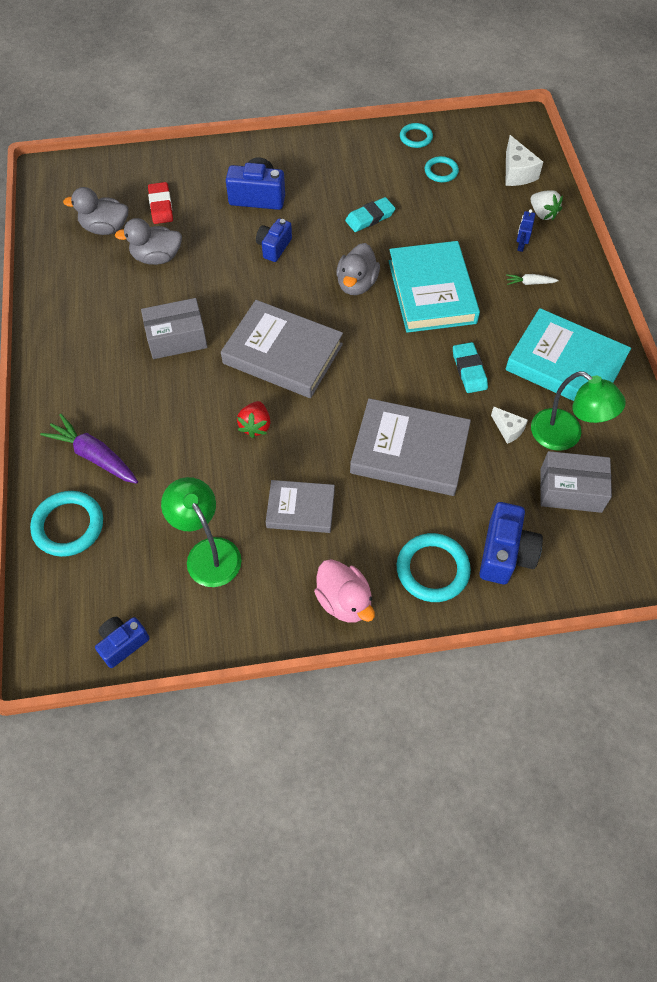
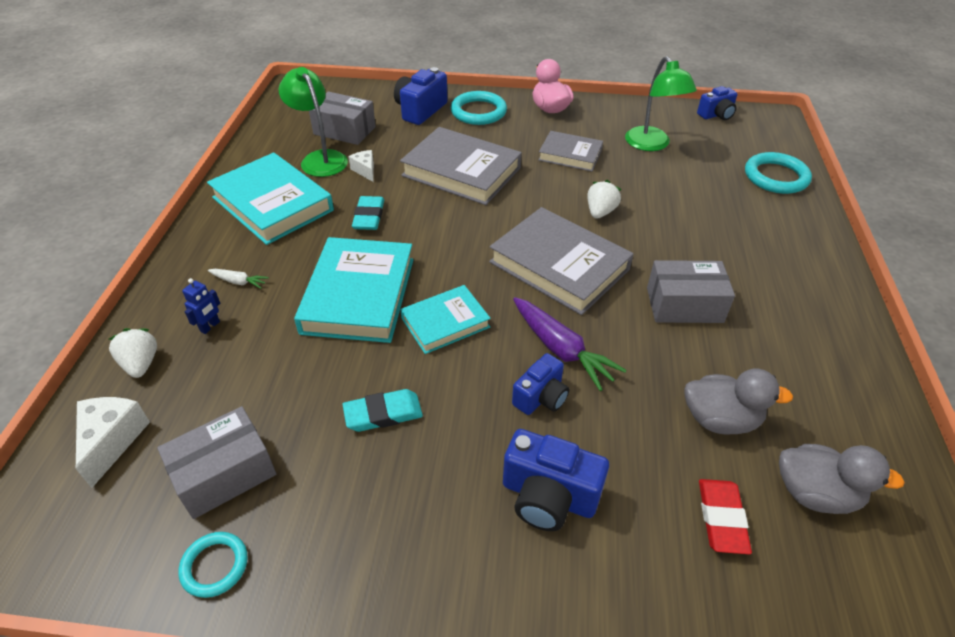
camera: 165 degrees left, 15 degrees down
purple carrot [40,414,138,484] -> purple carrot moved to [513,297,627,391]
red strawberry [237,401,271,438] -> white strawberry [587,180,622,219]
grey duck [336,243,380,295] -> turquoise book [400,285,491,354]
turquoise ring [425,156,459,182] -> grey box [157,406,276,519]

